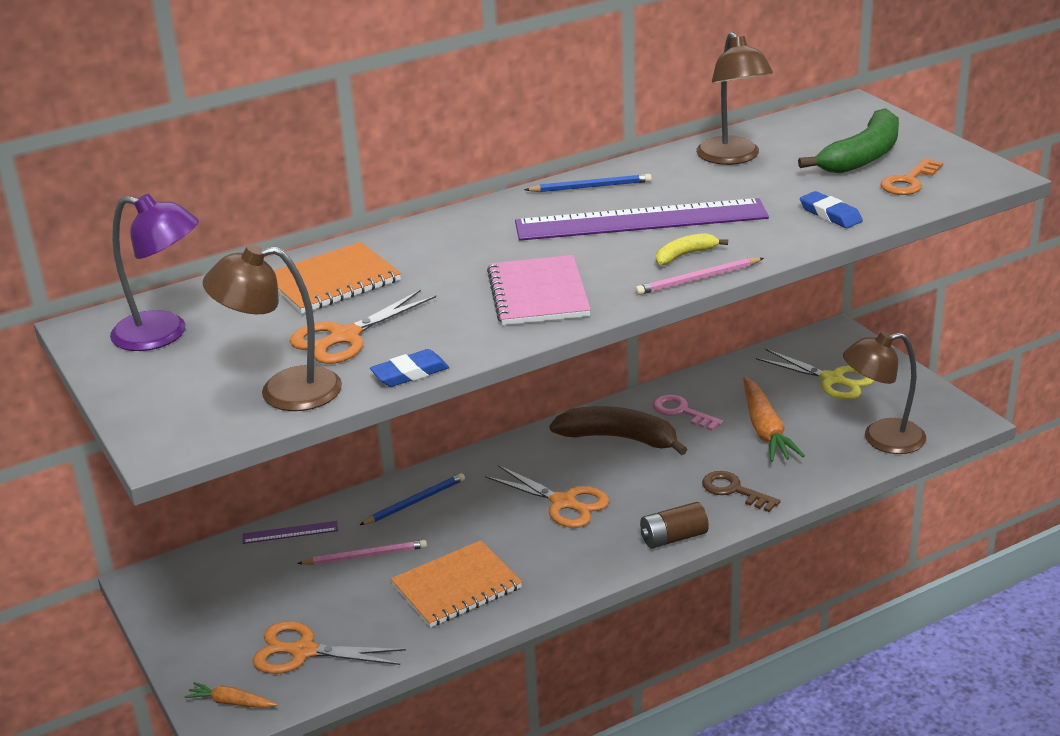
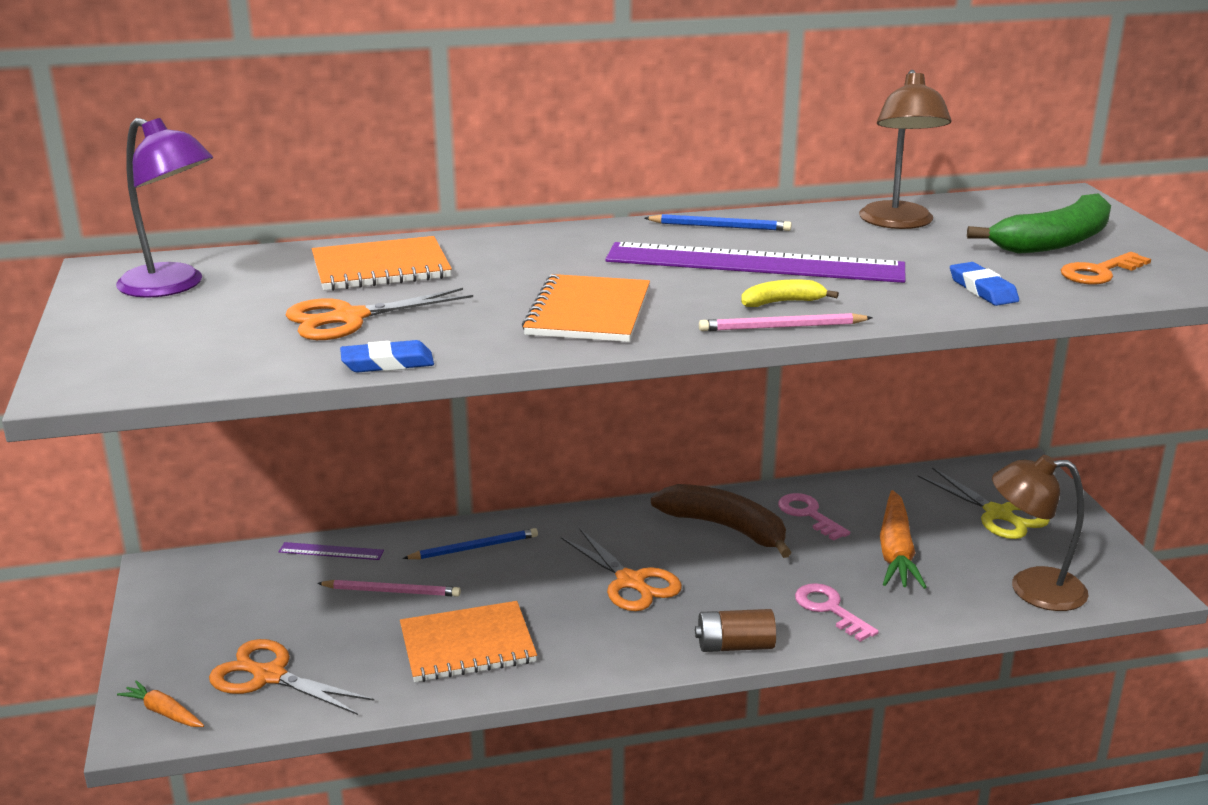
camera: 15 degrees right, 5 degrees down
brown lamp [203,244,342,411] -> none
pink notebook [487,255,591,325] -> orange notebook [522,274,650,342]
brown key [702,471,780,512] -> pink key [795,583,879,642]

